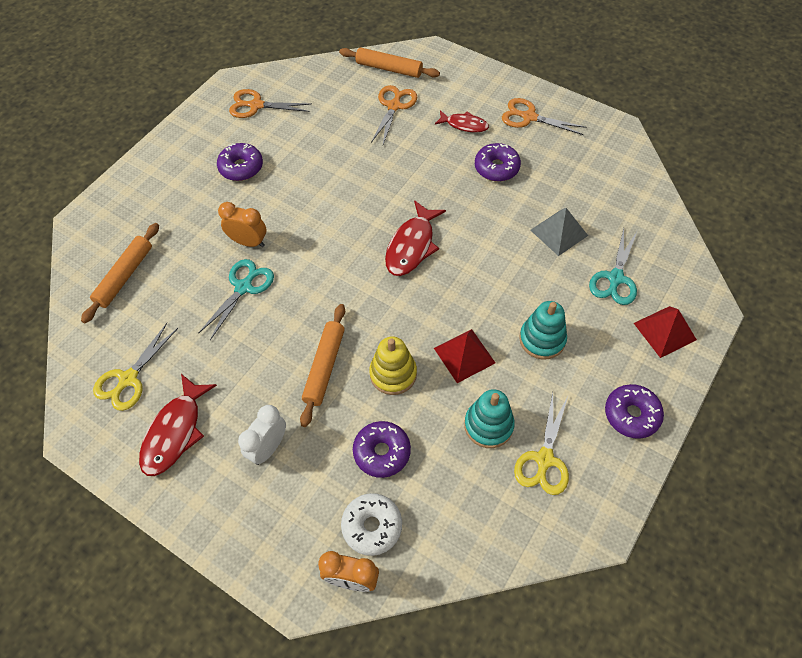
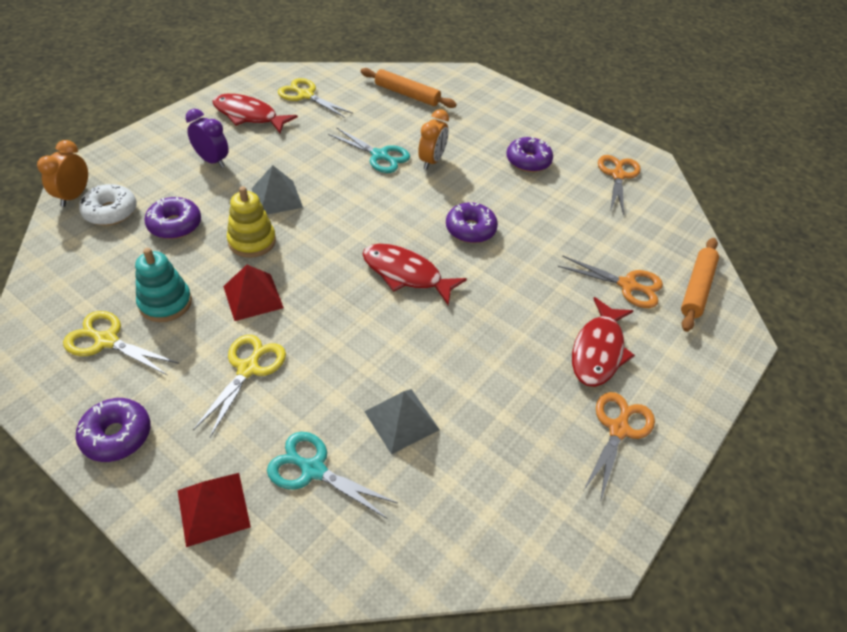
camera: 90 degrees right, 10 degrees down
white clock [238,405,286,465] -> purple clock [186,109,229,168]
orange rolling pin [300,304,345,427] -> grey pyramid [251,165,303,215]
red fish [435,110,489,132] -> red fish [572,297,635,387], size x1.59
purple donut [475,143,521,182] -> purple donut moved to [446,202,498,243]
turquoise stacking toy [519,301,567,360] -> yellow scissors [193,335,286,437]

